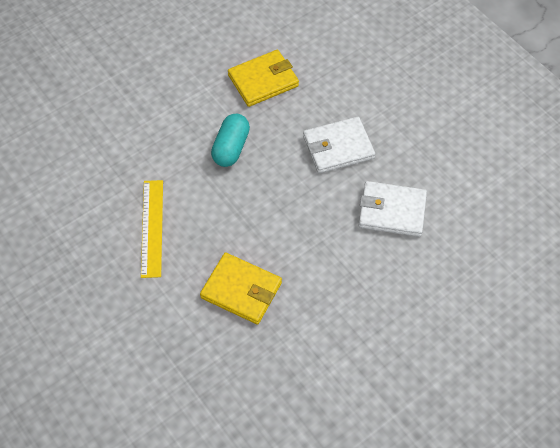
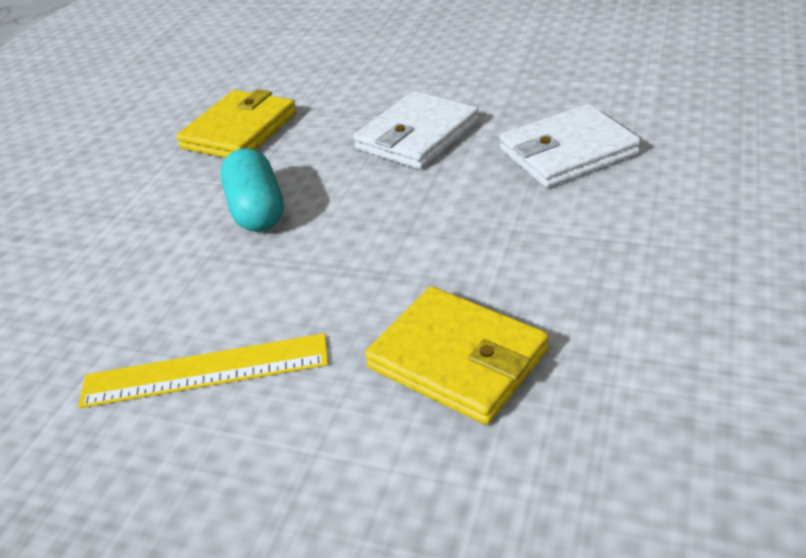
camera: 30 degrees left, 20 degrees down
yellow ruler [141,180,163,278] -> yellow ruler turned 60 degrees counterclockwise [78,333,328,408]
yellow wallet [200,252,282,324] -> yellow wallet turned 45 degrees clockwise [365,286,549,425]

